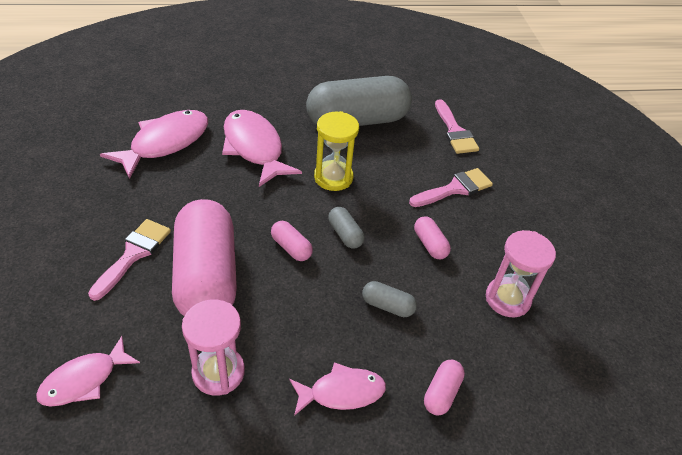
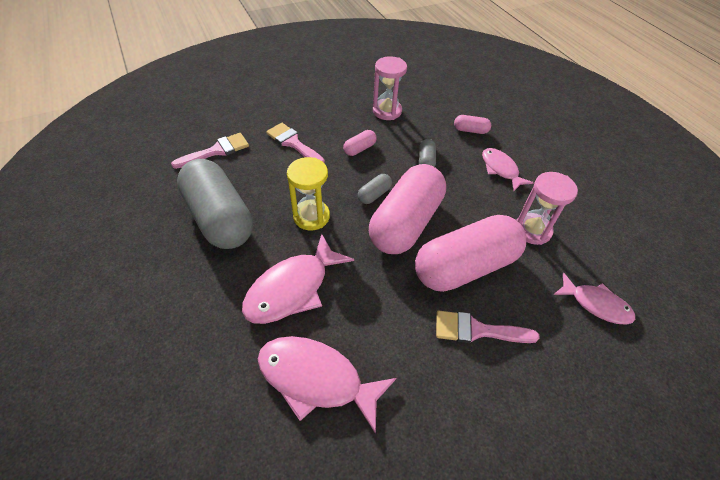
camera: 105 degrees left, 5 degrees up
pink capsule [271,221,313,261] -> pink capsule [369,164,446,254], size x2.48

